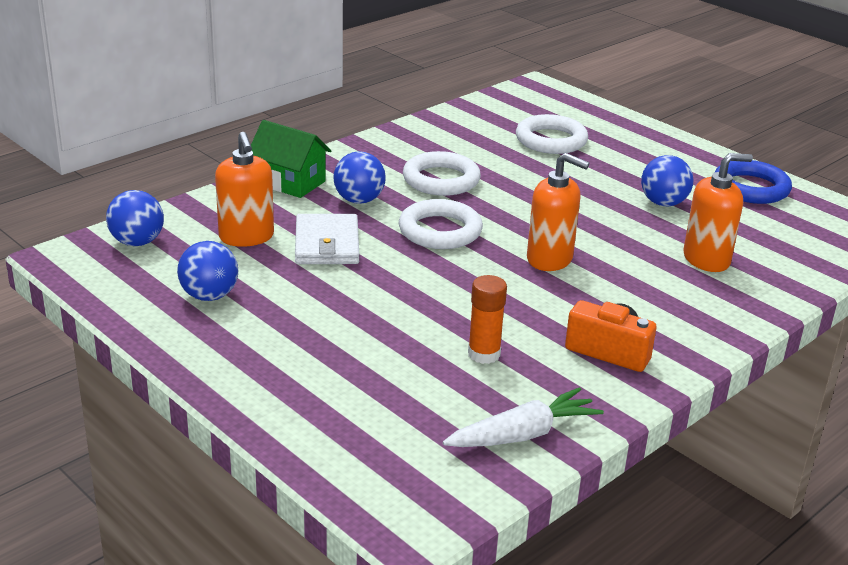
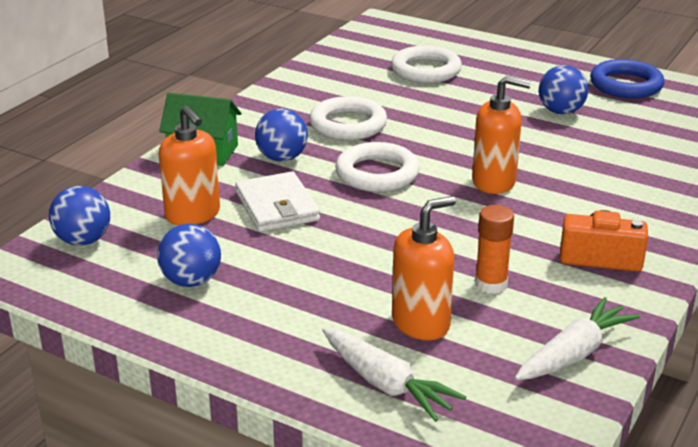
camera: 15 degrees left, 0 degrees up
orange soap dispenser [684,153,753,272] -> orange soap dispenser moved to [392,196,456,340]
none -> white carrot [322,328,466,422]

